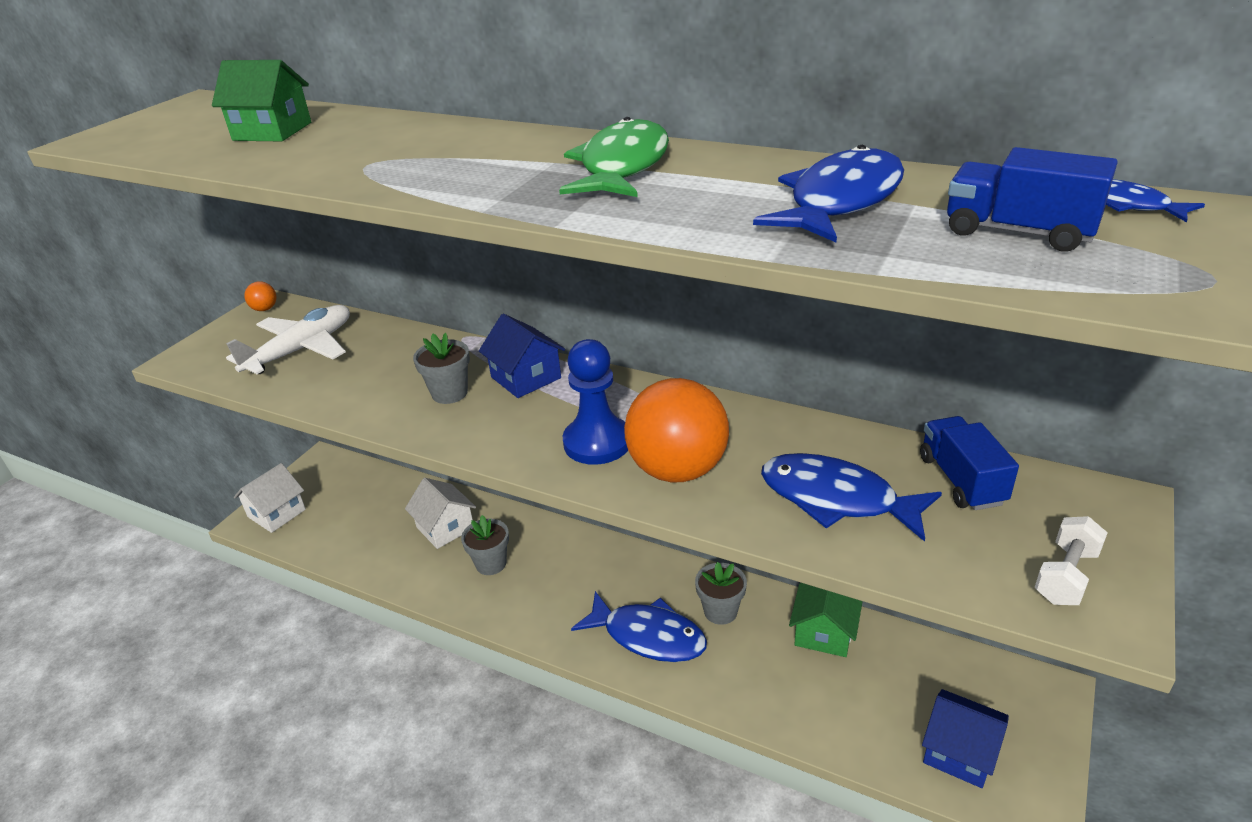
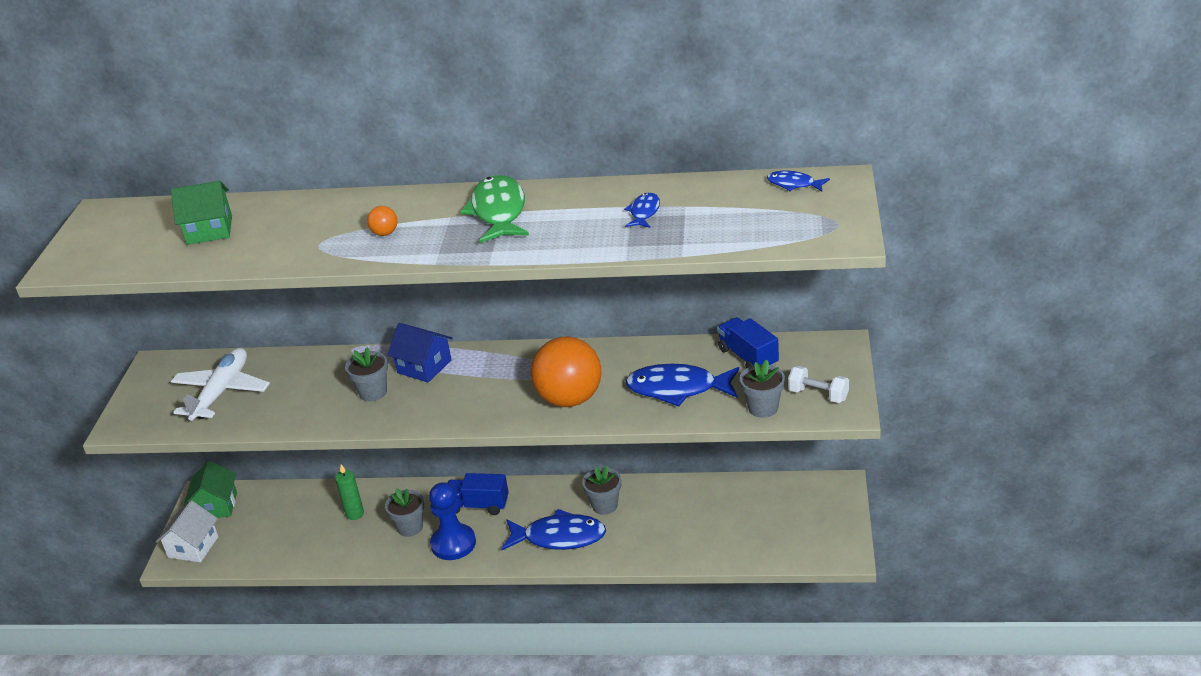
camera: 20 degrees left, 0 degrees up
orange ball [244,281,276,311] -> orange ball moved to [367,206,398,236]
white house [405,478,476,549] -> green candle [335,464,364,520]
blue pawn [563,339,628,465] -> blue pawn moved to [429,482,476,560]
blue fish [753,145,904,242] -> blue fish [624,192,660,228], size x0.51
green house [789,583,863,657] -> green house moved to [184,461,237,518]
blue house [922,689,1009,788] -> none
blue truck [947,147,1118,252] -> blue truck moved to [448,473,509,515]
white dumbbell [1034,516,1108,605] -> white dumbbell turned 75 degrees counterclockwise [788,366,849,403]
none -> grey flower pot [740,360,785,418]

